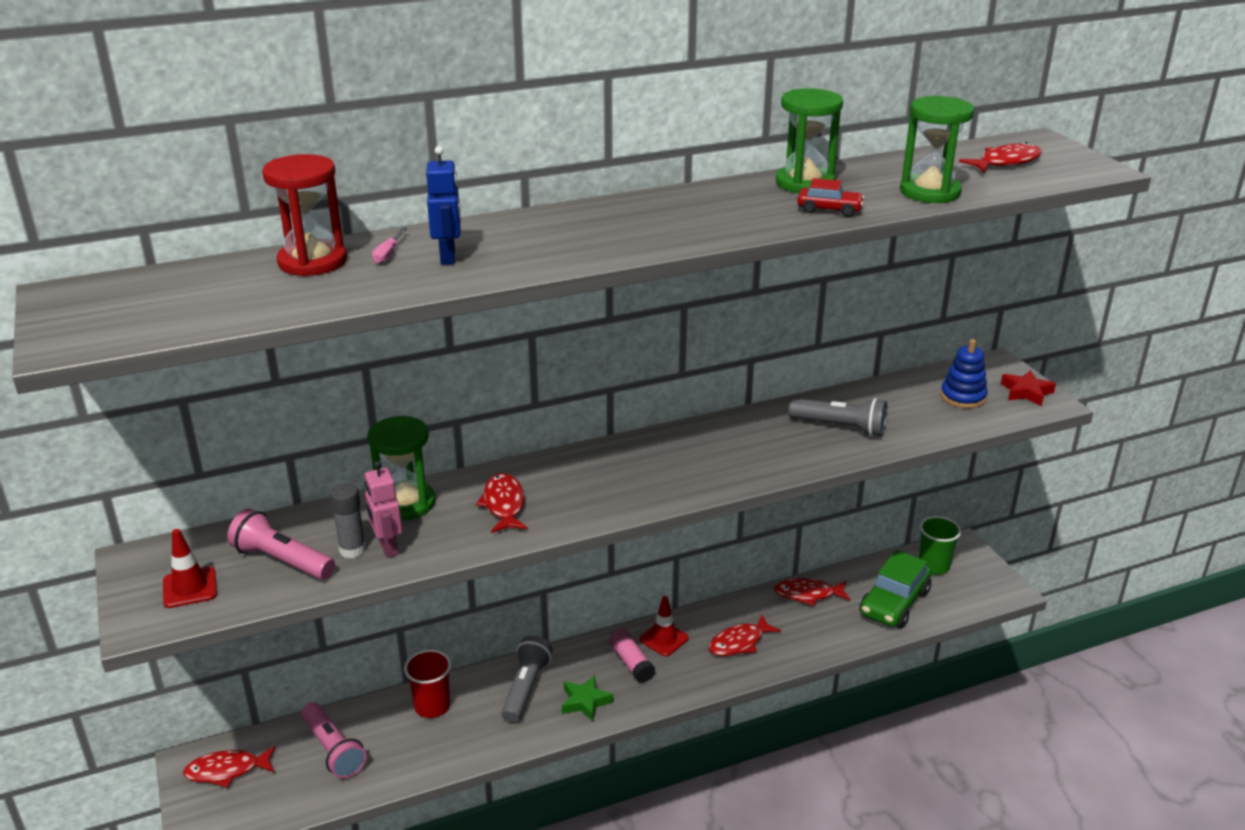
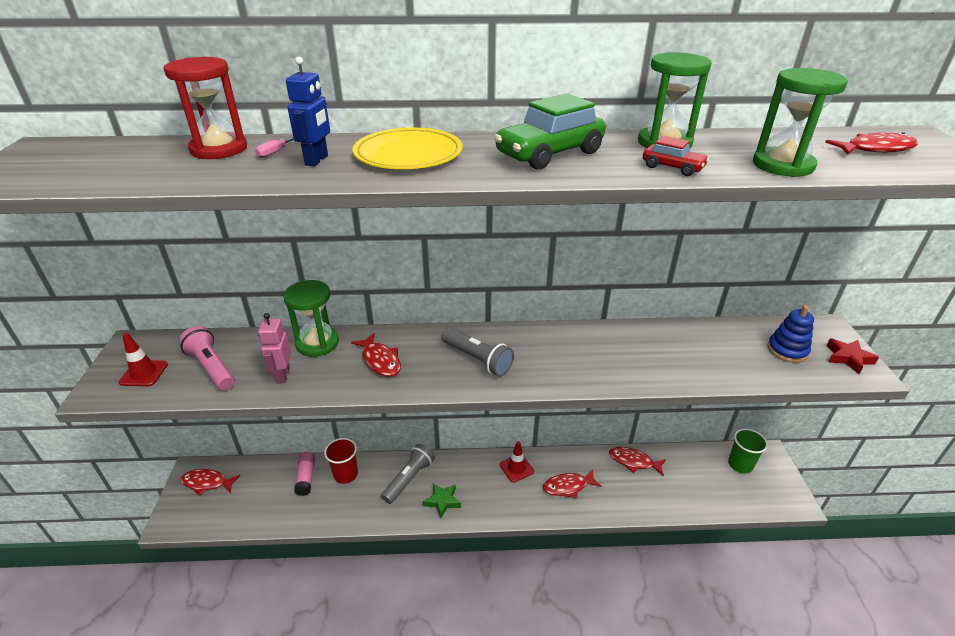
camera: 20 degrees right, 5 degrees up
pink flashlight [301,702,367,779] -> none
grey glue stick [330,483,366,559] -> none
red fish [476,473,528,533] -> red fish turned 135 degrees clockwise [351,333,401,377]
pink glue stick [609,629,655,683] -> pink glue stick moved to [294,452,315,496]
grey flashlight [788,398,887,437] -> grey flashlight moved to [441,328,514,376]
green car [860,550,931,628] -> green car moved to [494,93,606,170]
none -> yellow plate [353,128,462,169]

